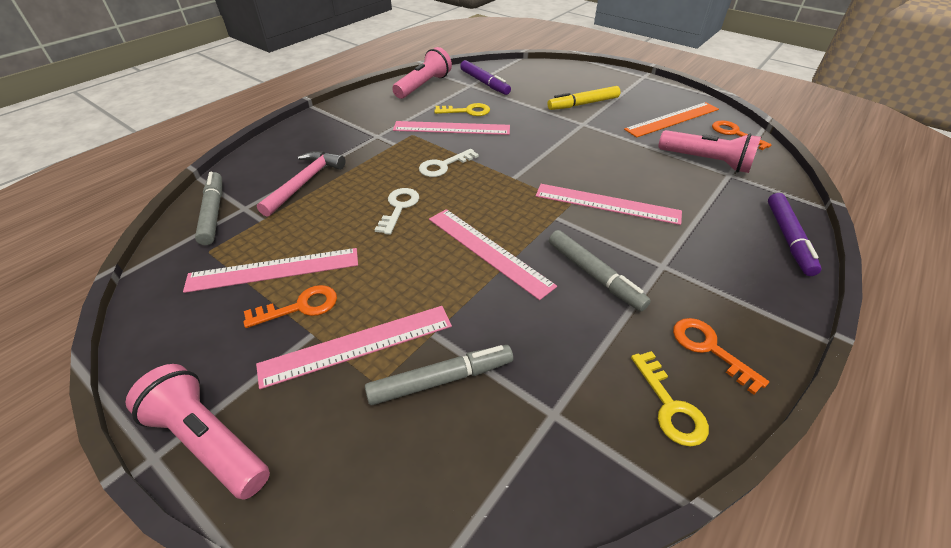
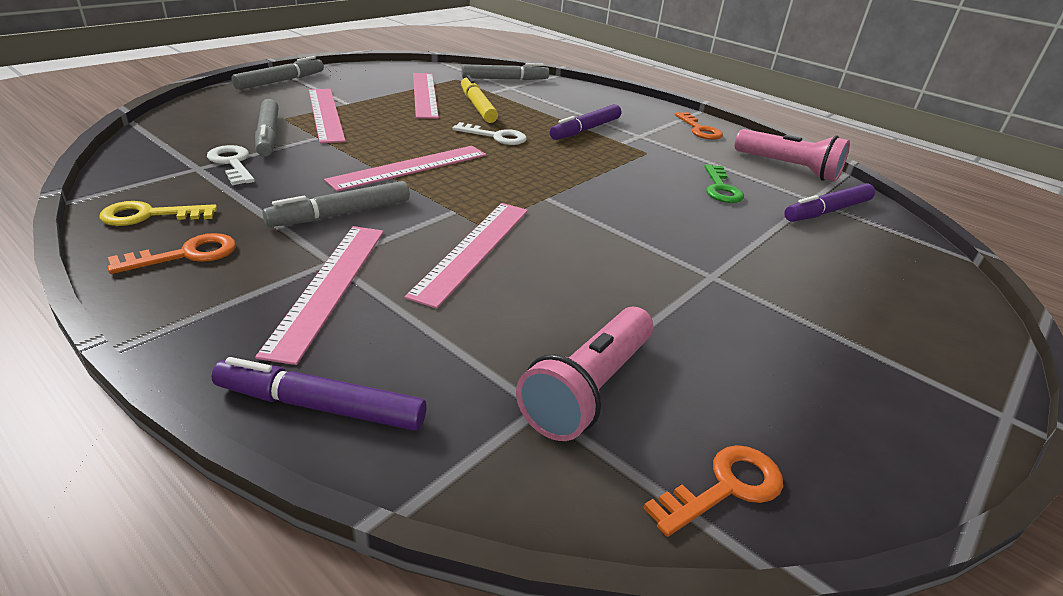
camera: 90 degrees right, 10 degrees down
pink flashlight [125,364,270,500] -> grey marker [231,56,324,90]
orange key [243,285,337,328] -> orange key moved to [675,112,723,140]
pink hammer [257,151,345,217] -> none
pink ruler [393,121,510,135] -> pink ruler moved to [255,226,384,365]
white key [419,149,479,177] -> white key moved to [207,145,255,185]
yellow key [434,103,490,116] -> green key [704,164,744,203]
yellow marker [547,86,621,110] -> yellow marker moved to [461,75,498,123]
orange ruler [624,102,719,137] -> none
none -> purple marker [550,104,621,140]

